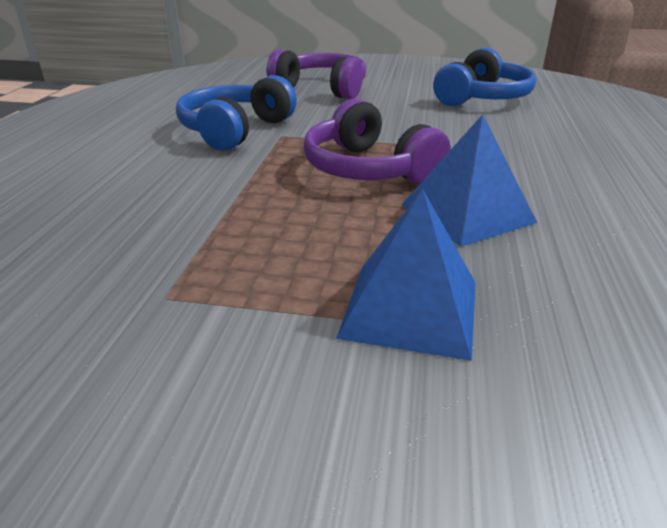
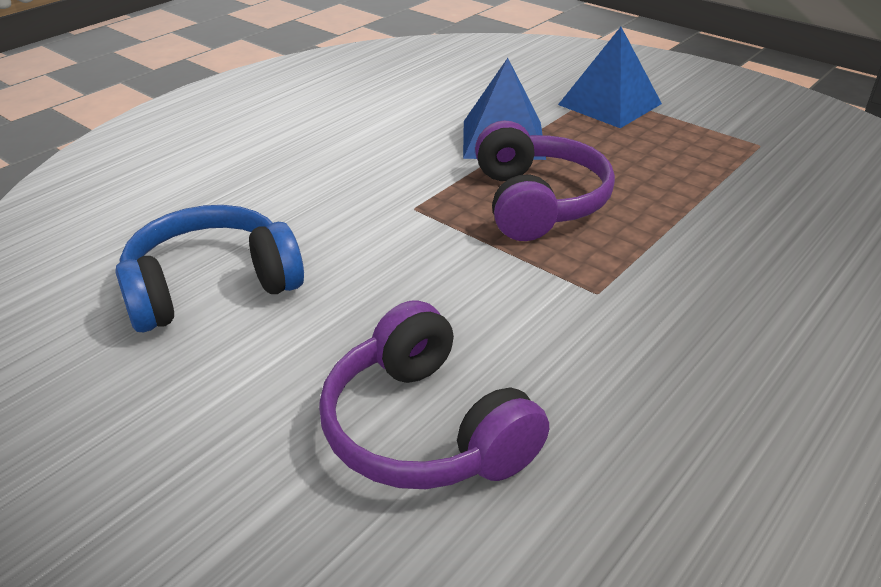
camera: 150 degrees left, 5 degrees up
blue headphones [176,75,297,151] -> none

